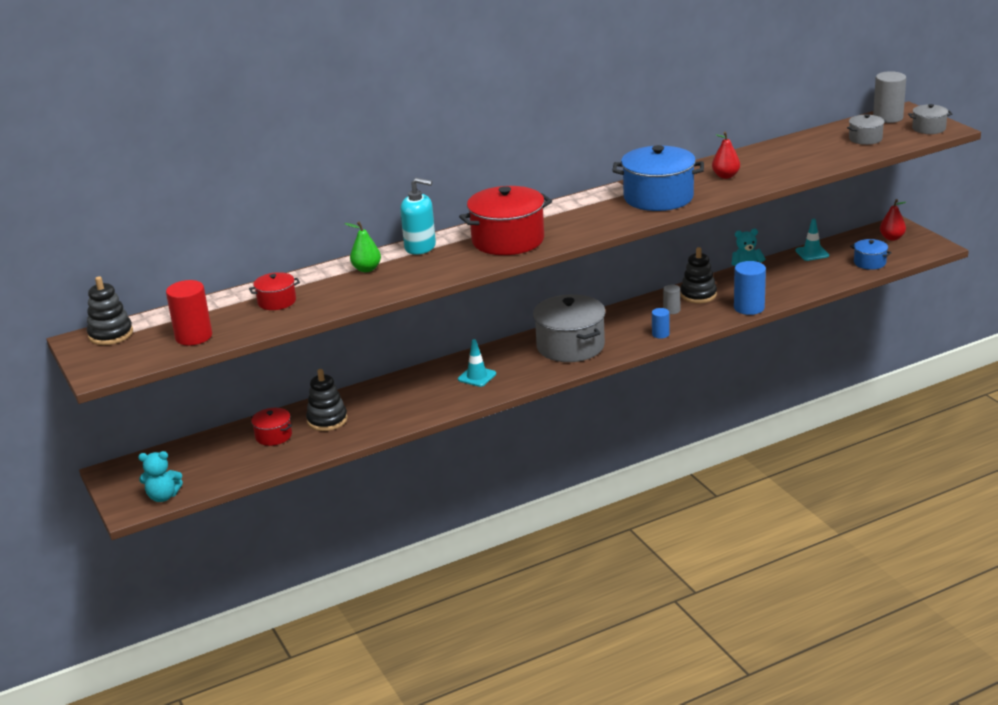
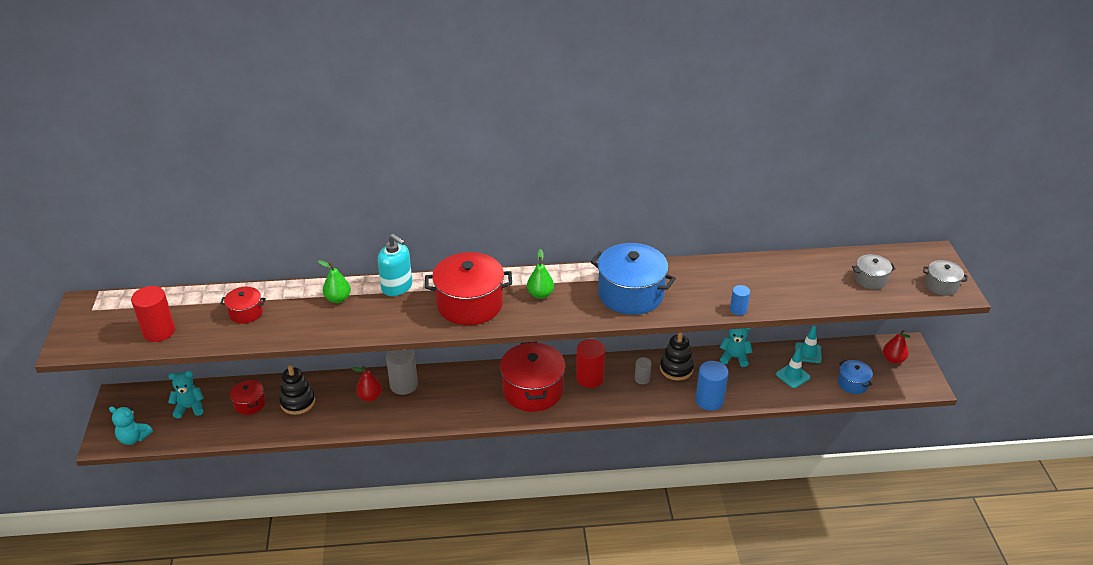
camera: 20 degrees right, 10 degrees up
black stacking toy [87,276,133,345] -> none
turquoise traffic cone [458,339,496,387] -> turquoise traffic cone moved to [776,348,811,388]
grey pot [533,294,606,362] -> red pot [500,341,566,412]
blue cylinder [652,308,670,339] -> blue cylinder moved to [730,285,750,315]
red pear [712,132,740,179] -> red pear moved to [352,366,382,402]
grey cylinder [873,71,906,123] -> grey cylinder moved to [386,349,418,395]
none -> turquoise teddy bear [168,371,204,418]
none -> green pear [527,249,554,299]
none -> red cylinder [576,339,605,388]

